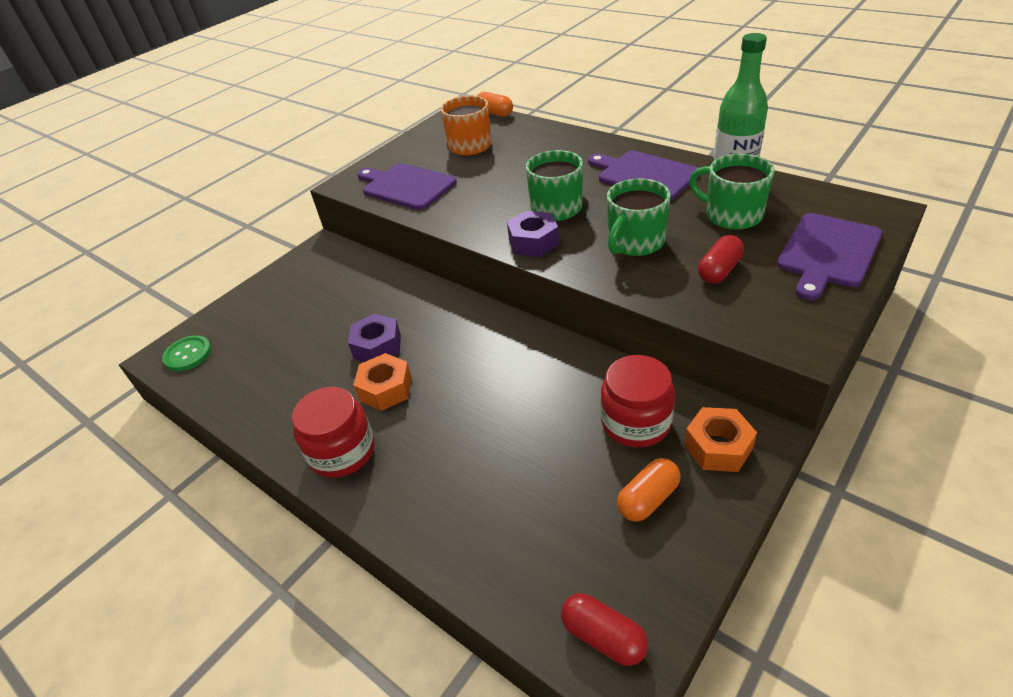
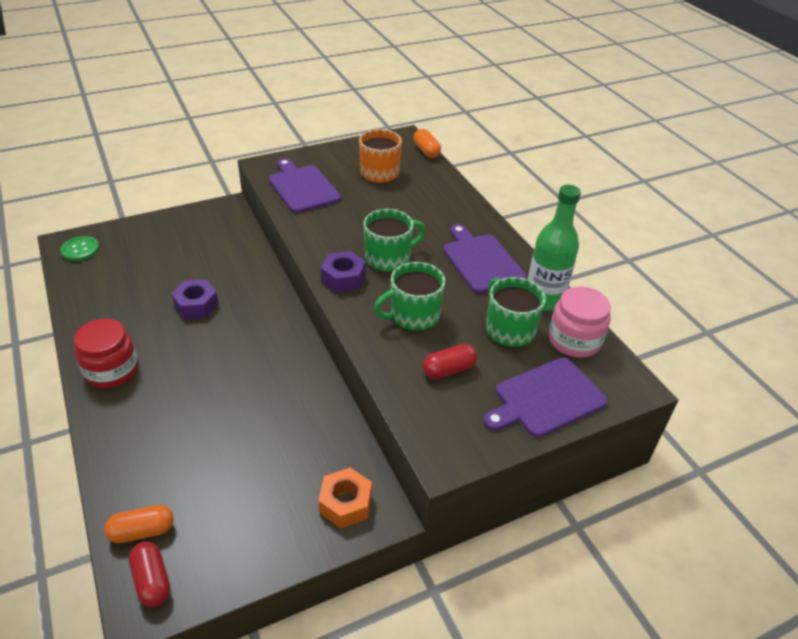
camera: 20 degrees right, 0 degrees up
orange nut [353,353,412,411] -> none
red jar [601,355,675,448] -> none
orange capsule [617,458,681,522] -> orange capsule moved to [104,505,174,543]
none -> pink jar [548,286,611,357]

